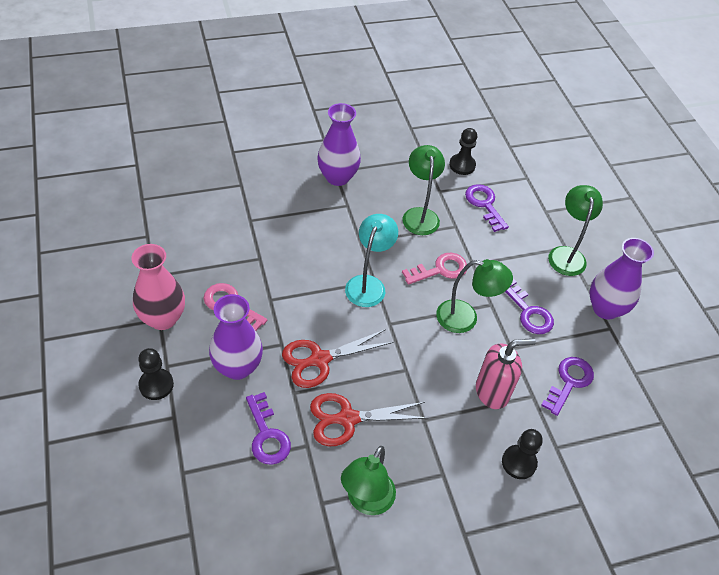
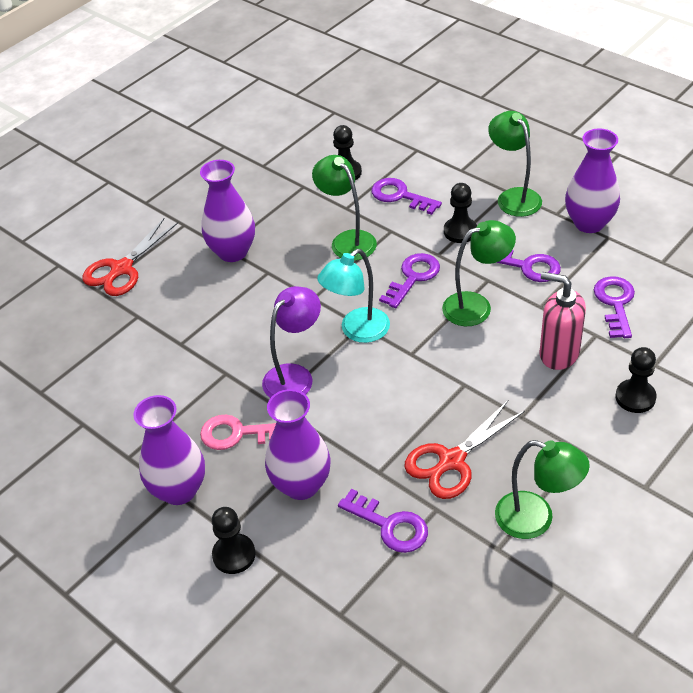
camera: 25 degrees left, 5 degrees down
pink vase [131,244,185,330] -> purple vase [134,395,205,505]
red scissors [282,329,393,388] -> red scissors moved to [82,218,178,296]
green lamp [341,446,396,515] -> green lamp turned 60 degrees counterclockwise [495,440,590,539]
turquoise lamp [345,214,398,307] -> turquoise lamp turned 120 degrees counterclockwise [317,249,390,343]
pink key [402,253,467,285] -> purple key [379,253,440,308]
pink soap dispenser [476,338,536,409] -> pink soap dispenser turned 105 degrees counterclockwise [539,272,586,370]
none -> purple lamp [262,286,321,398]
none -> black pawn [444,183,477,243]

